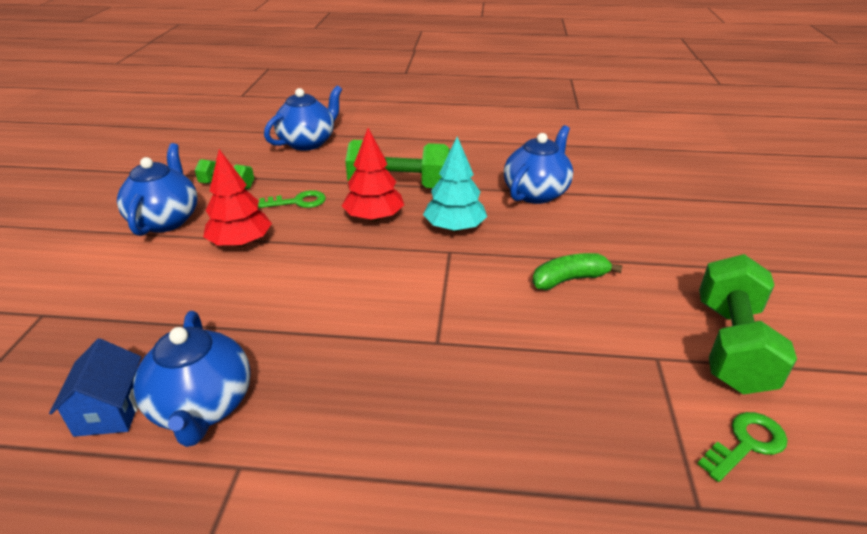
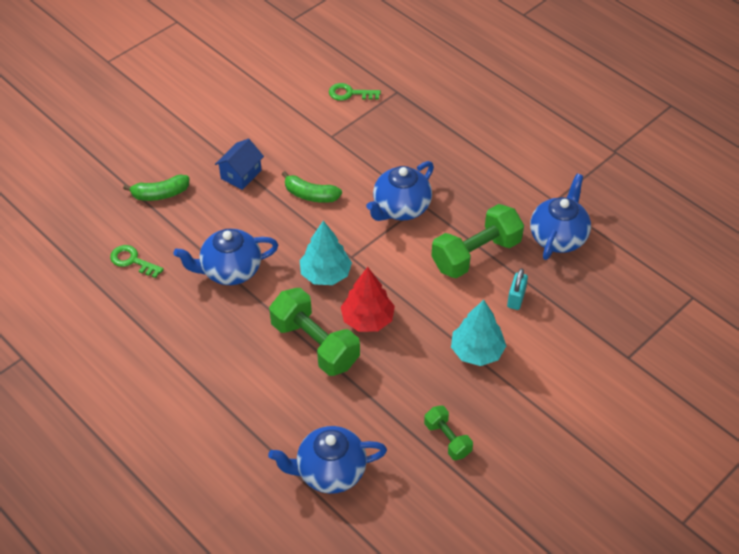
camera: 140 degrees left, 15 degrees up
blue house [49,339,141,437] -> blue house moved to [215,138,264,190]
blue teapot [117,143,197,236] -> blue teapot moved to [366,161,434,221]
red tree [203,149,272,247] -> turquoise tree [451,300,506,366]
green key [258,190,326,208] -> green key moved to [110,245,164,278]
green dumbbell [699,254,797,395] -> green dumbbell moved to [431,204,524,278]
none -> green banana [123,175,189,201]
none -> turquoise padlock [507,268,528,310]

